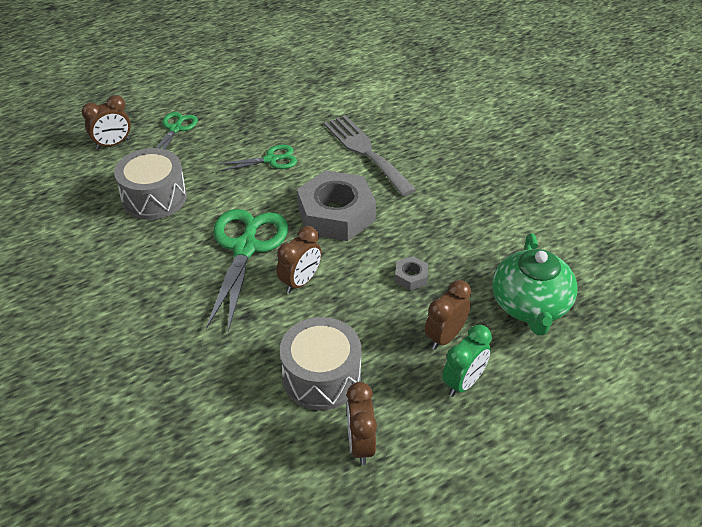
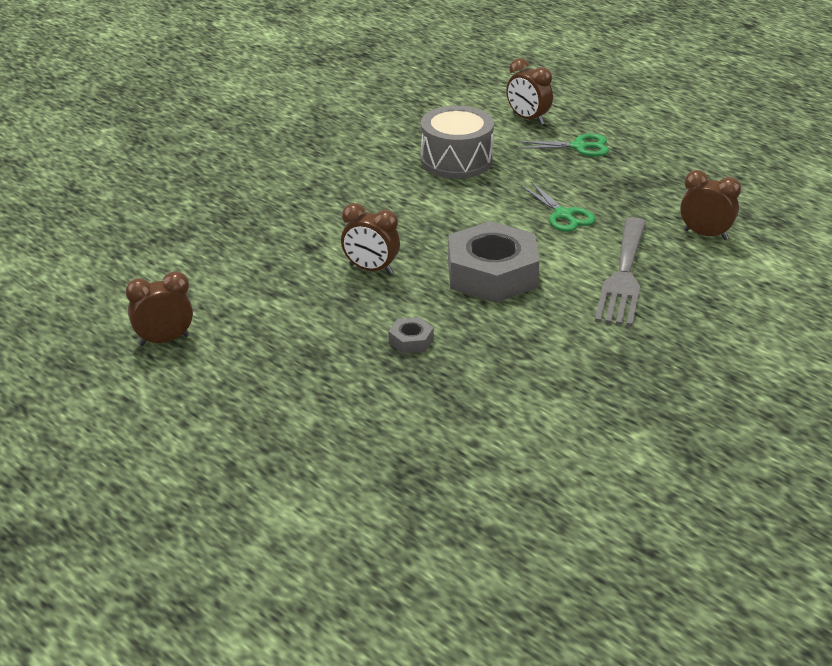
camera: 75 degrees right, 10 degrees down
green scissors [206,209,288,332] -> none
grey drum [280,317,361,410] -> none
grey fork [324,115,416,196] -> grey fork turned 150 degrees clockwise [595,217,646,327]
brown clock [425,280,471,350] -> brown clock moved to [680,170,741,240]
green clock [442,325,492,397] -> none
green teapot [492,233,578,336] -> none

